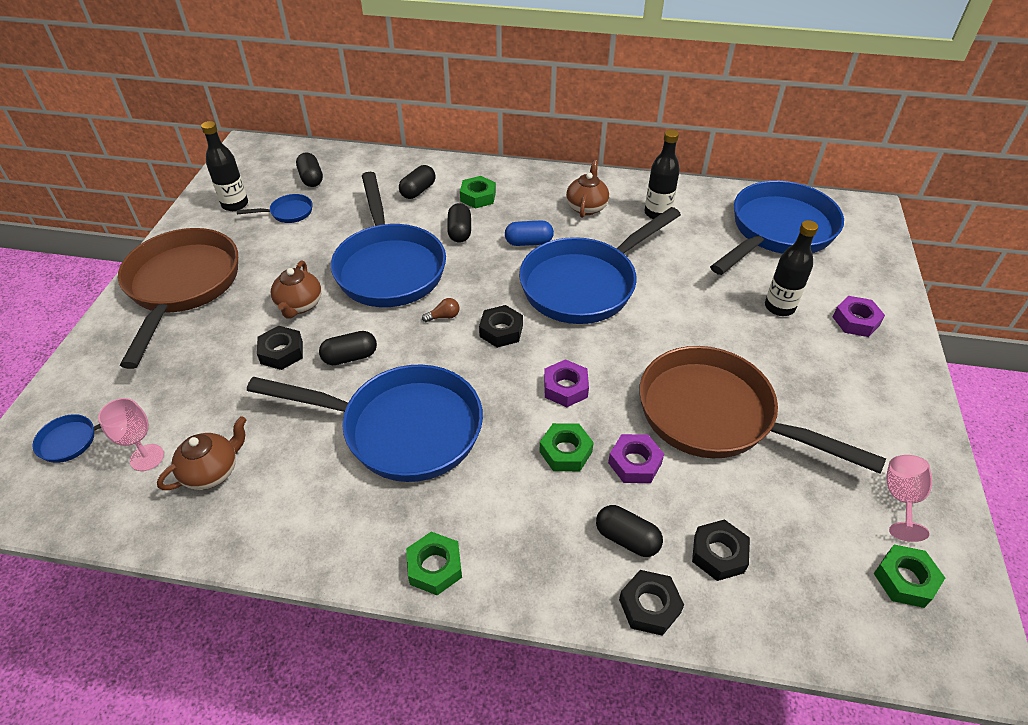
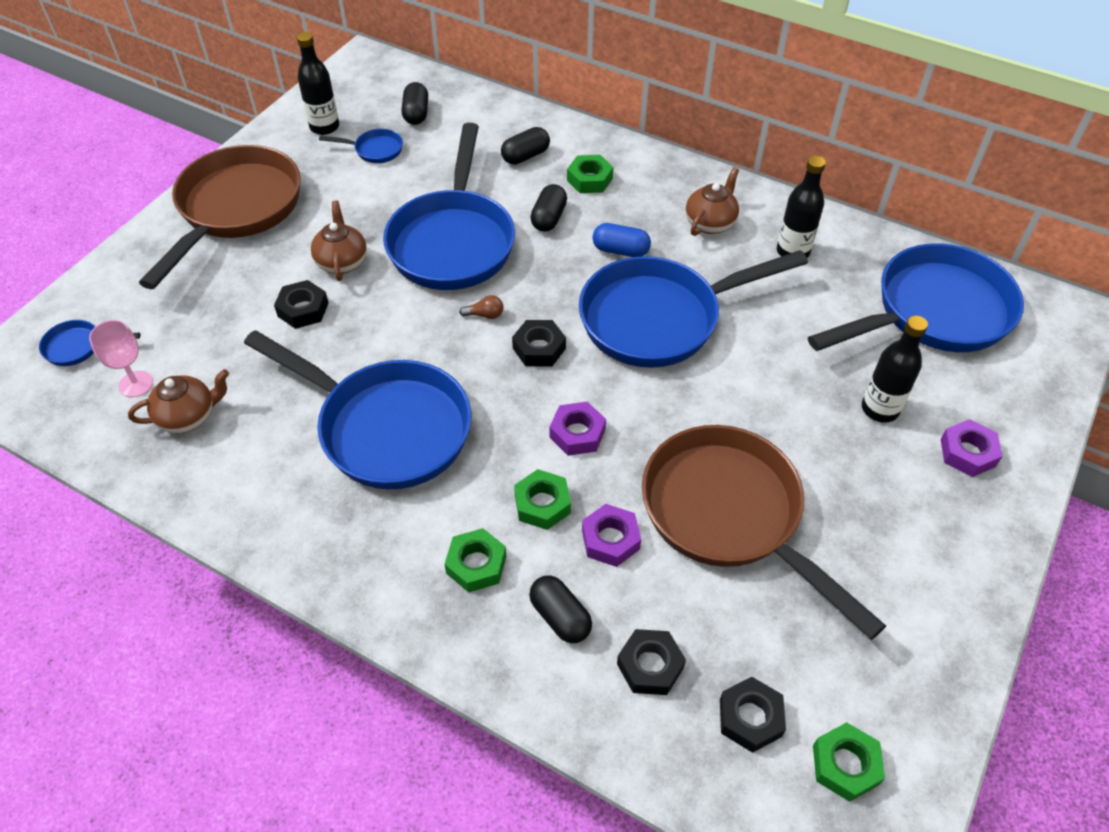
camera: 20 degrees right, 5 degrees up
brown teapot [271,261,322,319] -> brown teapot turned 150 degrees clockwise [311,201,367,281]
black capsule [319,331,377,365] -> none
green nut [406,532,462,595] -> green nut moved to [445,528,506,593]
black nut [619,570,684,636] -> black nut moved to [720,677,786,753]
pink goblet [886,455,932,542] -> none

